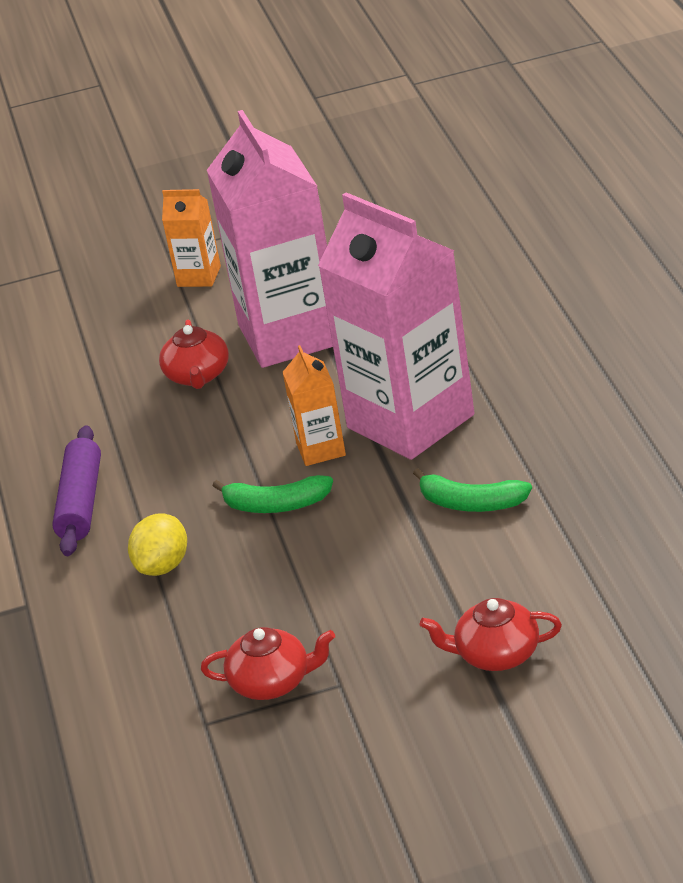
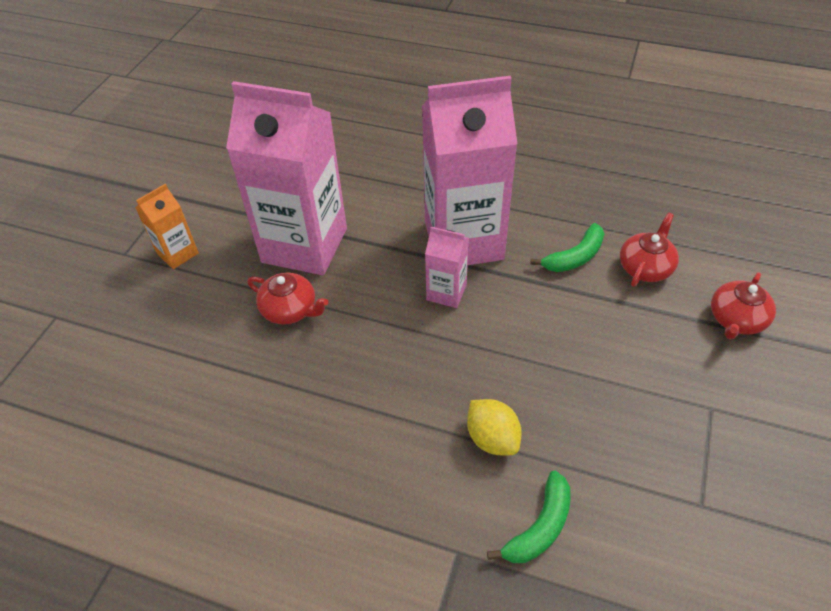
camera: 60 degrees left, 15 degrees up
purple rolling pin [52,425,101,556] -> none
red teapot [201,627,335,700] -> red teapot moved to [620,213,679,287]
green banana [212,475,333,513] -> green banana moved to [487,471,571,563]
orange carton [283,345,346,466] -> pink carton [425,227,469,308]

